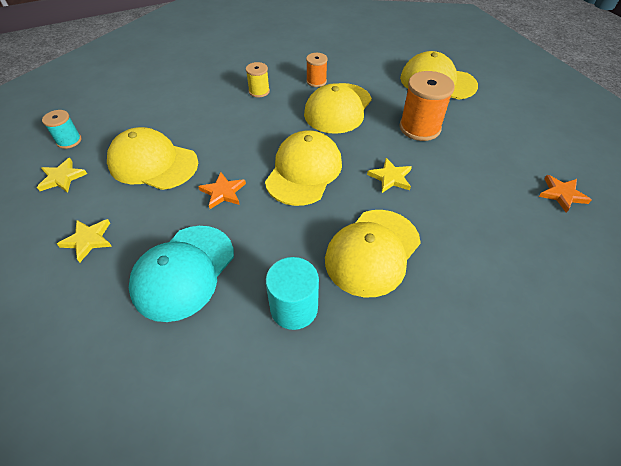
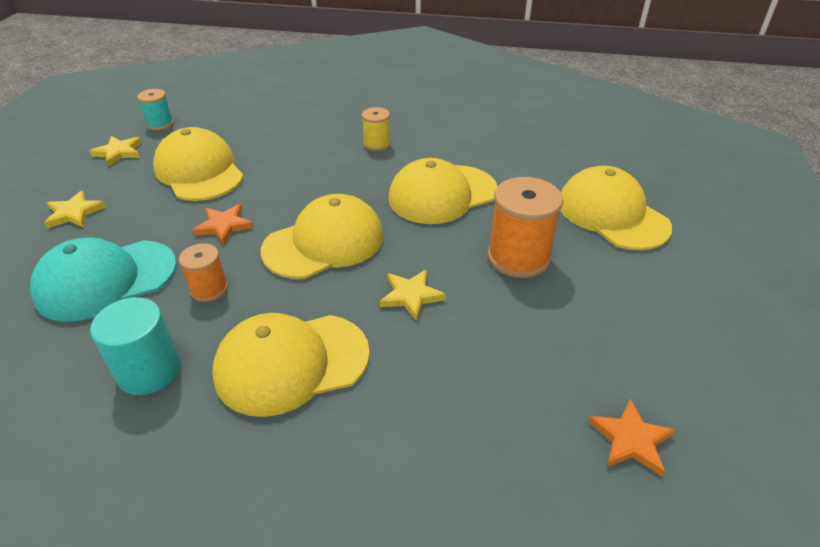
camera: 35 degrees right, 10 degrees down
orange spool [306,53,328,87] -> orange spool moved to [179,243,228,302]

